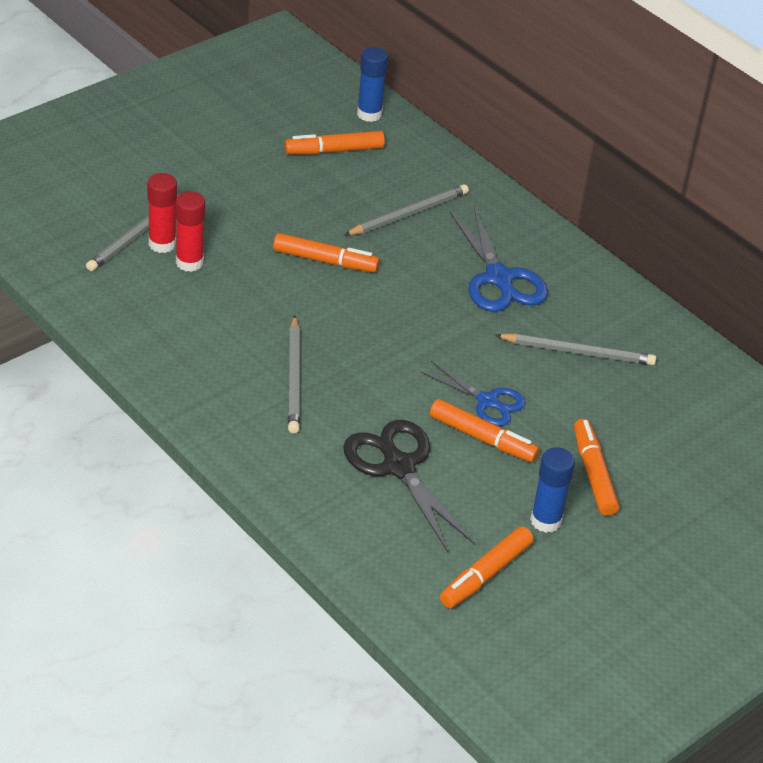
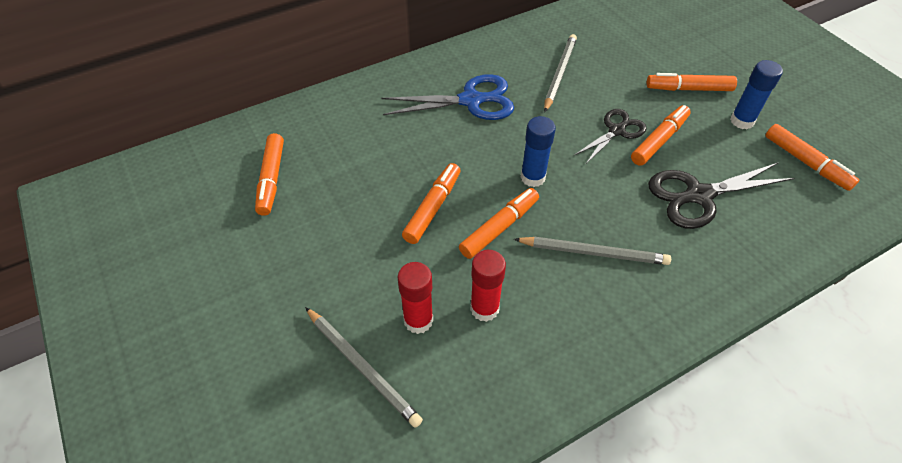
camera: 75 degrees left, 10 degrees up
red glue stick [147,173,177,253] -> red glue stick moved to [470,250,506,322]
grey pencil [344,184,469,236] -> none
blue glue stick [357,47,388,122] -> blue glue stick moved to [520,116,556,187]
blue scissors [421,361,526,426] -> black scissors [574,109,647,165]
none -> orange marker [459,188,539,259]

